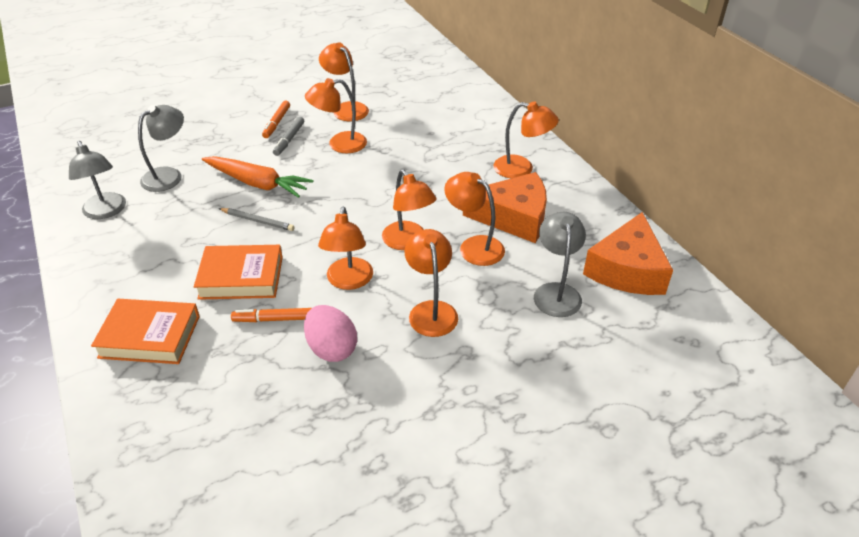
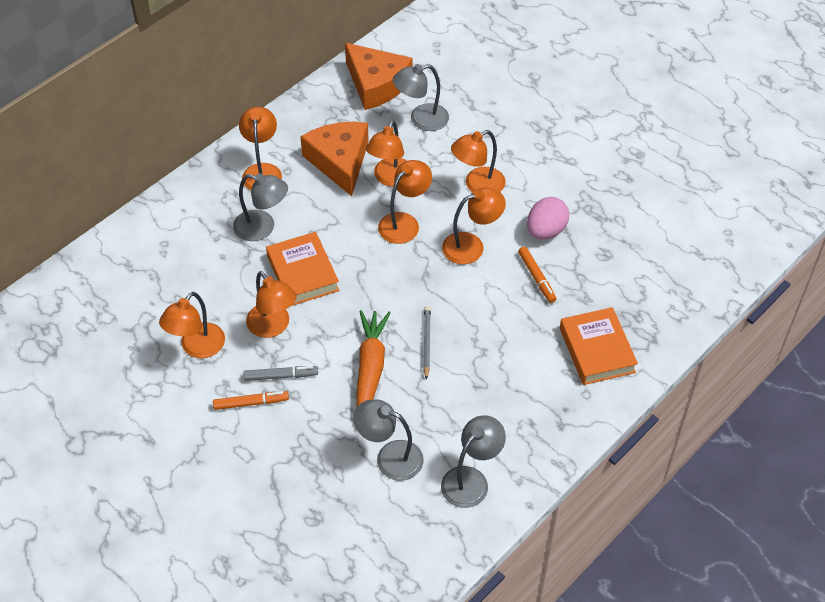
camera: 110 degrees left, 10 degrees up
orange book [194,245,283,300] -> orange book moved to [266,232,340,306]
orange cheese [583,212,673,295] -> orange cheese turned 45 degrees clockwise [345,43,412,110]
none -> grey lamp [233,173,288,241]

